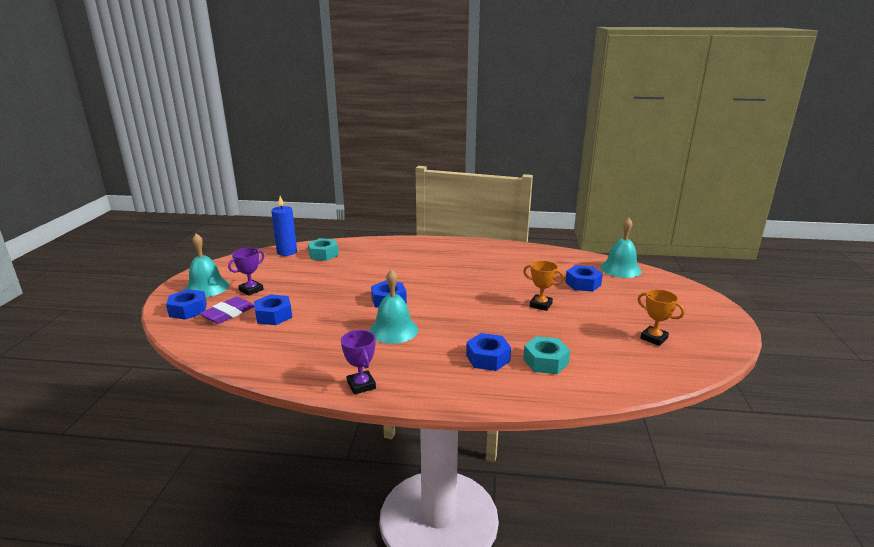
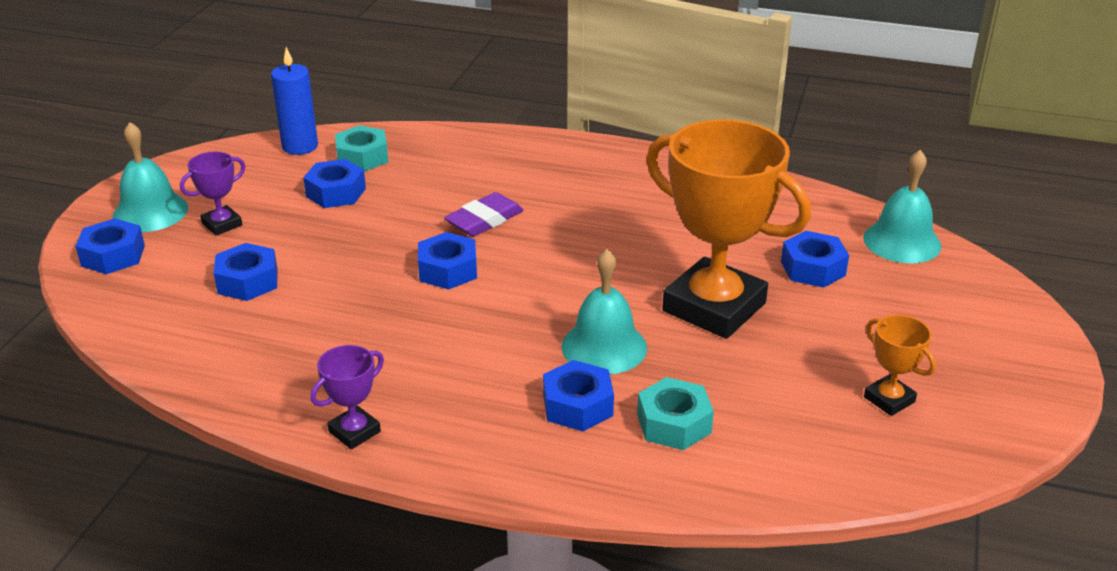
camera: 10 degrees right, 10 degrees up
purple eraser [199,297,255,324] -> purple eraser moved to [444,192,524,236]
purple trophy [341,330,376,395] -> purple trophy turned 60 degrees clockwise [310,345,384,449]
turquoise bell [369,269,418,344] -> turquoise bell moved to [561,249,647,374]
orange trophy [523,261,565,311] -> orange trophy [646,119,811,339], size x2.31
none -> blue nut [303,159,366,208]

